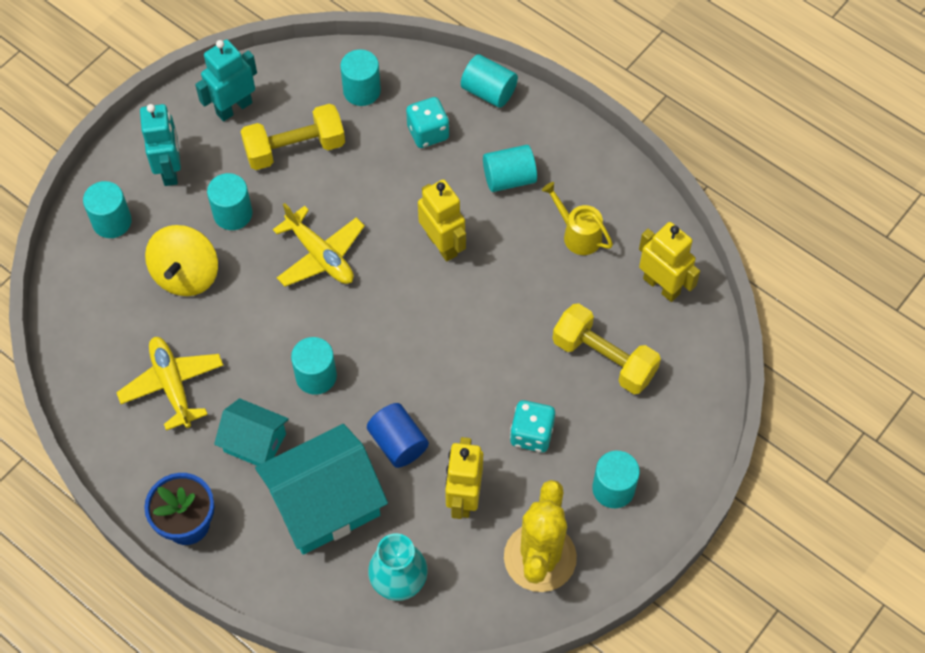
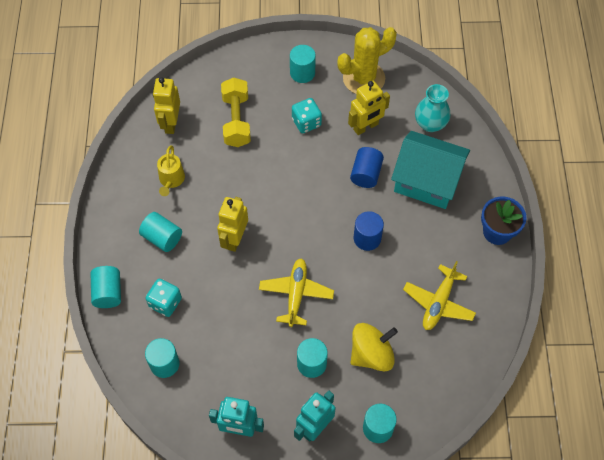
camera: 130 degrees left, 0 degrees up
turquoise house [214,398,289,466] -> none
yellow dumbbell [240,104,345,170] -> none
turquoise cylinder [291,337,337,395] -> blue cylinder [354,211,384,251]

